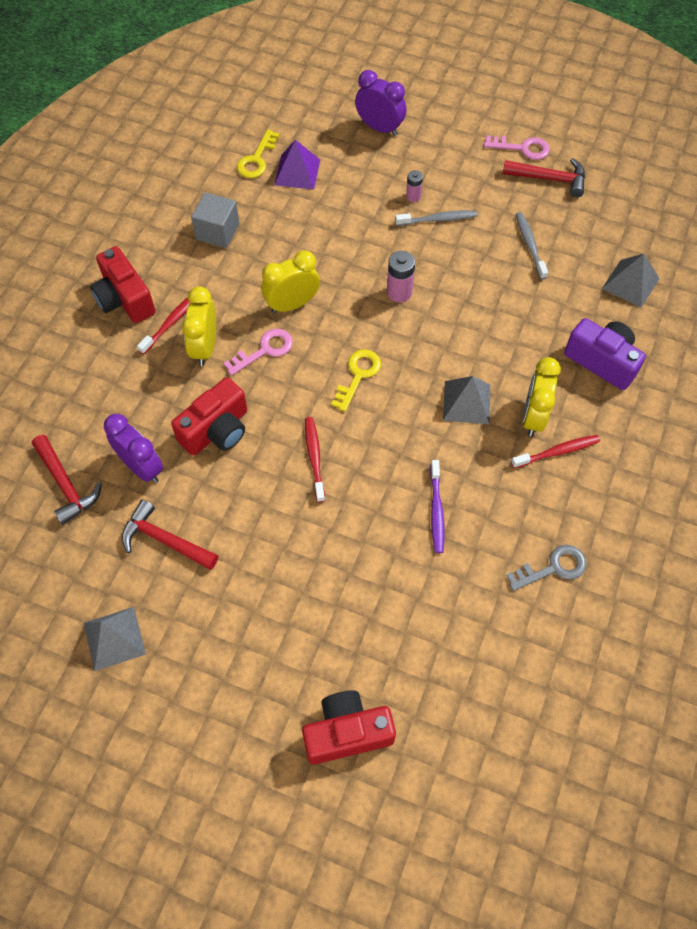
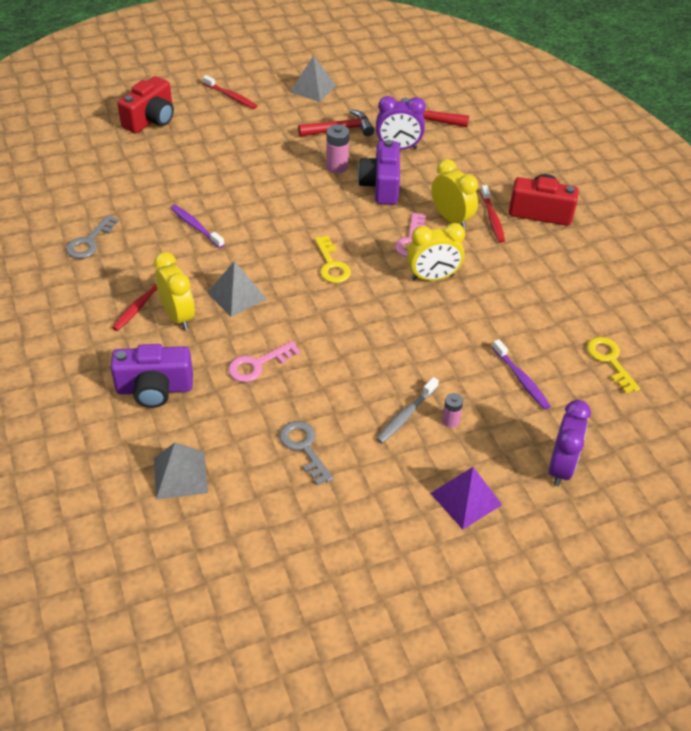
camera: 135 degrees right, 15 degrees down
red camera [171,377,247,456] -> purple camera [358,140,400,205]
grey cube [191,192,239,248] -> none
yellow clock [261,250,320,314] -> yellow clock turned 60 degrees clockwise [407,223,465,281]
purple pyramid [274,140,320,190] -> purple pyramid moved to [430,467,502,530]
red toothbrush [305,417,325,502] -> red toothbrush moved to [203,75,257,109]
purple clock [355,70,407,136] -> purple clock turned 60 degrees counterclockwise [549,400,591,486]
pink battery [387,251,415,302] -> pink battery moved to [326,124,350,173]
pink key [484,135,550,160] -> pink key moved to [228,341,300,382]
red hammer [503,158,585,197] -> none
grey toothbrush [516,212,549,280] -> grey key [279,421,334,486]
none -> purple toothbrush [492,339,551,410]

